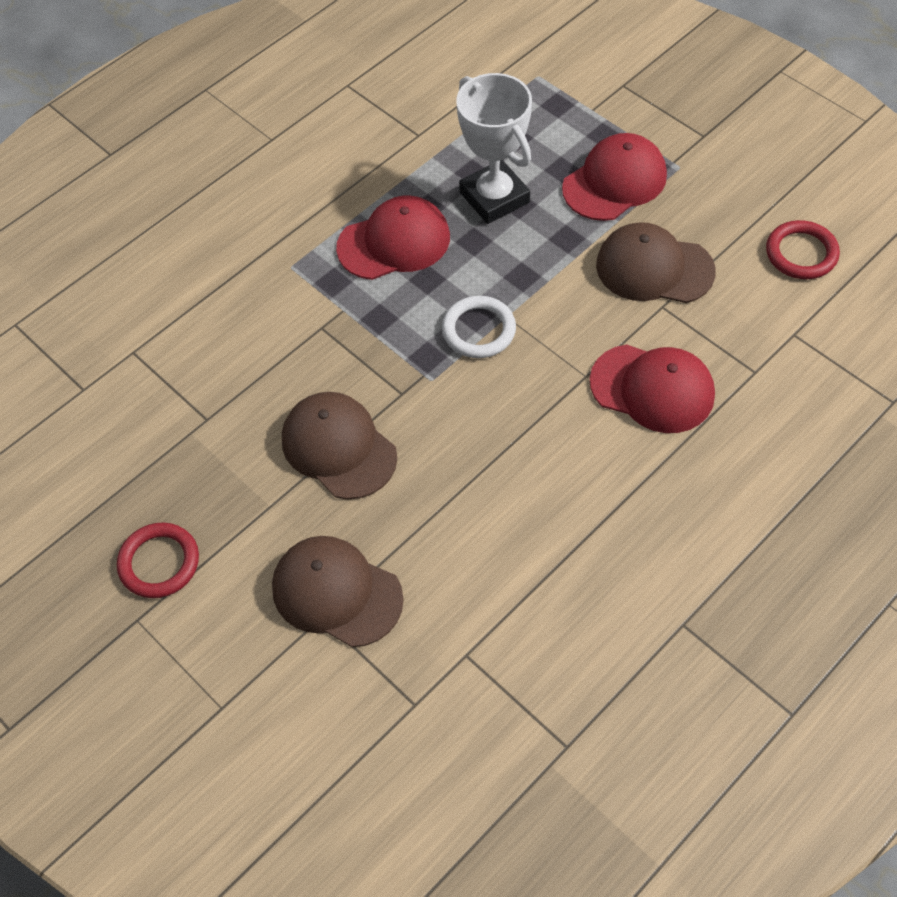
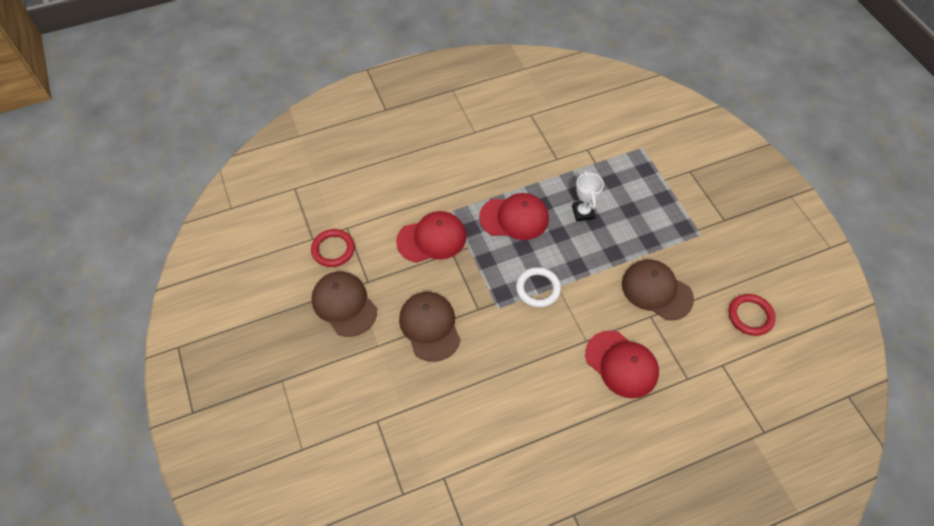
camera: 20 degrees right, 0 degrees up
red ring [117,523,199,598] -> red ring moved to [311,229,355,267]
brown cap [272,536,404,647] -> brown cap moved to [312,272,377,337]
white trophy [456,73,532,224] -> white trophy [572,170,604,221], size x0.61
red cap [562,133,667,221] -> red cap moved to [396,211,466,263]

